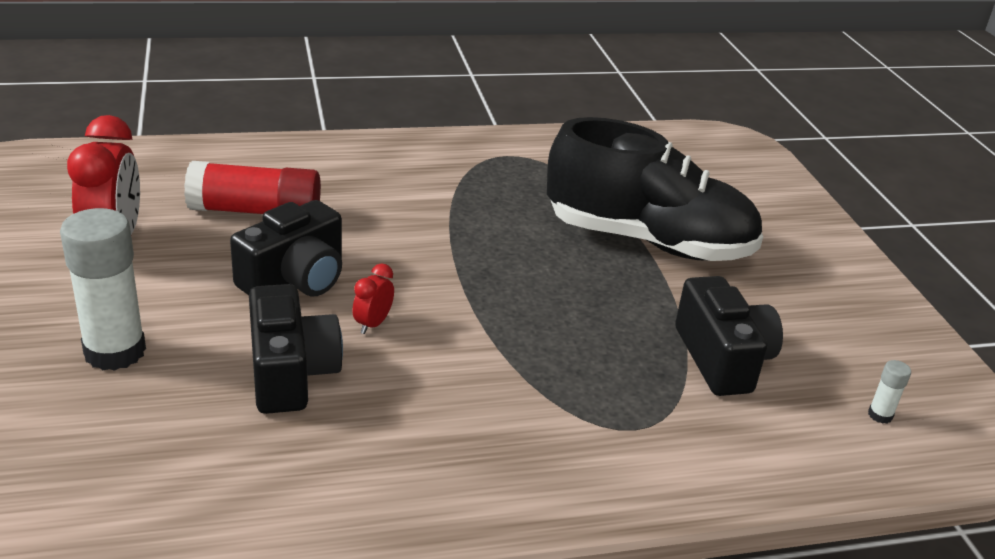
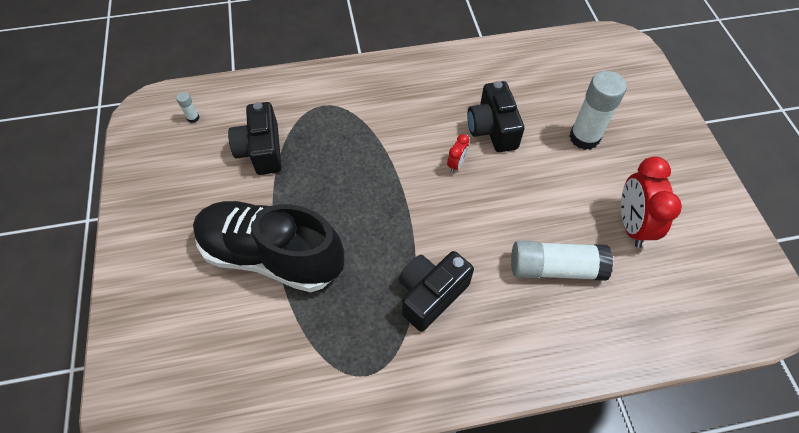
camera: 175 degrees left, 25 degrees up
red glue stick [184,161,321,214] -> white glue stick [511,241,613,281]
black camera [230,200,342,297] -> black camera moved to [399,251,474,332]

